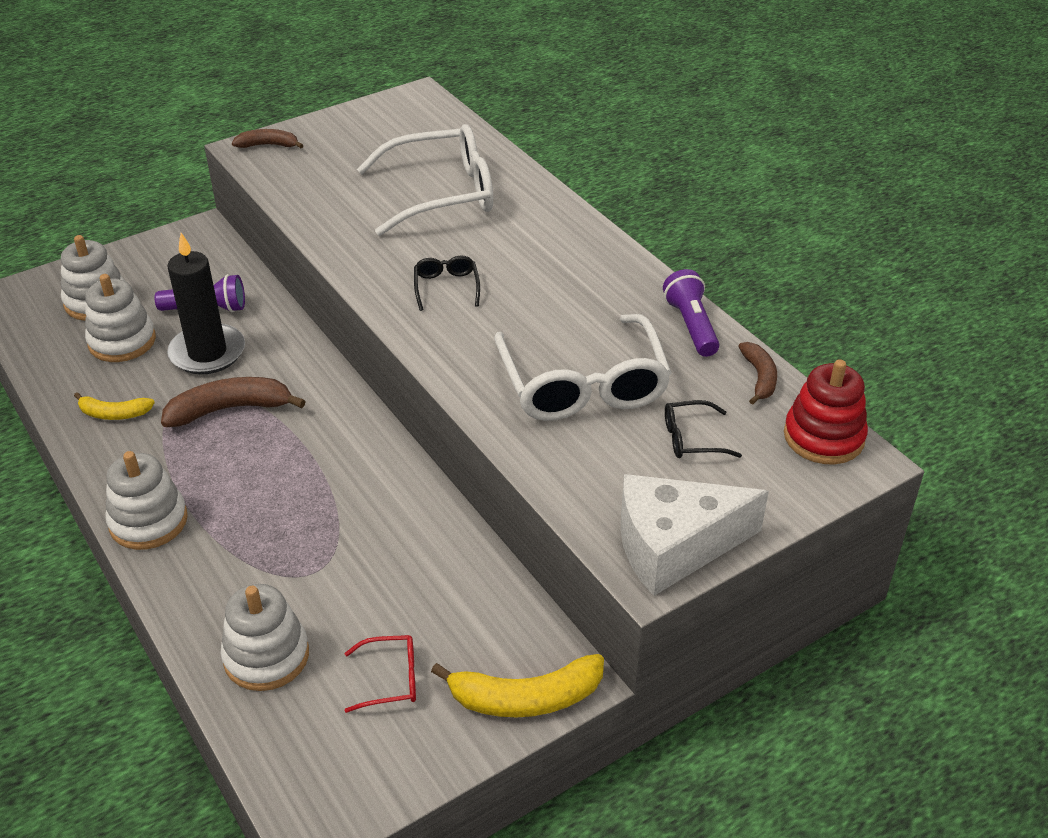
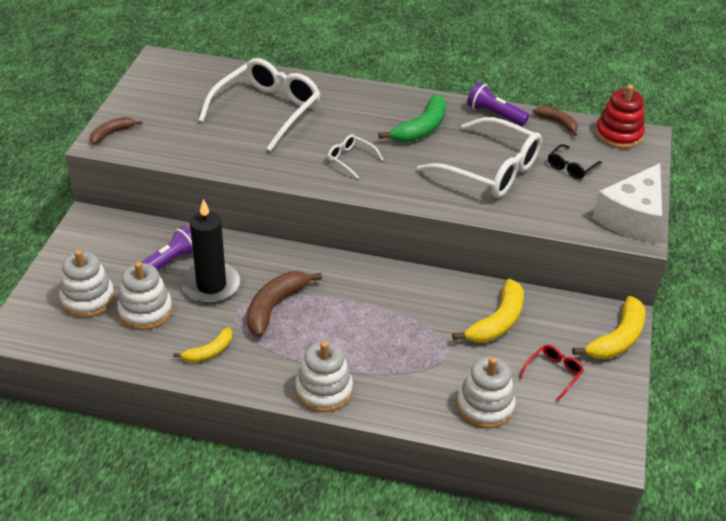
camera: 45 degrees left, 0 degrees up
black glasses [414,256,480,311] -> white glasses [328,134,384,179]
none -> green banana [378,94,446,142]
none -> yellow banana [452,279,524,343]

